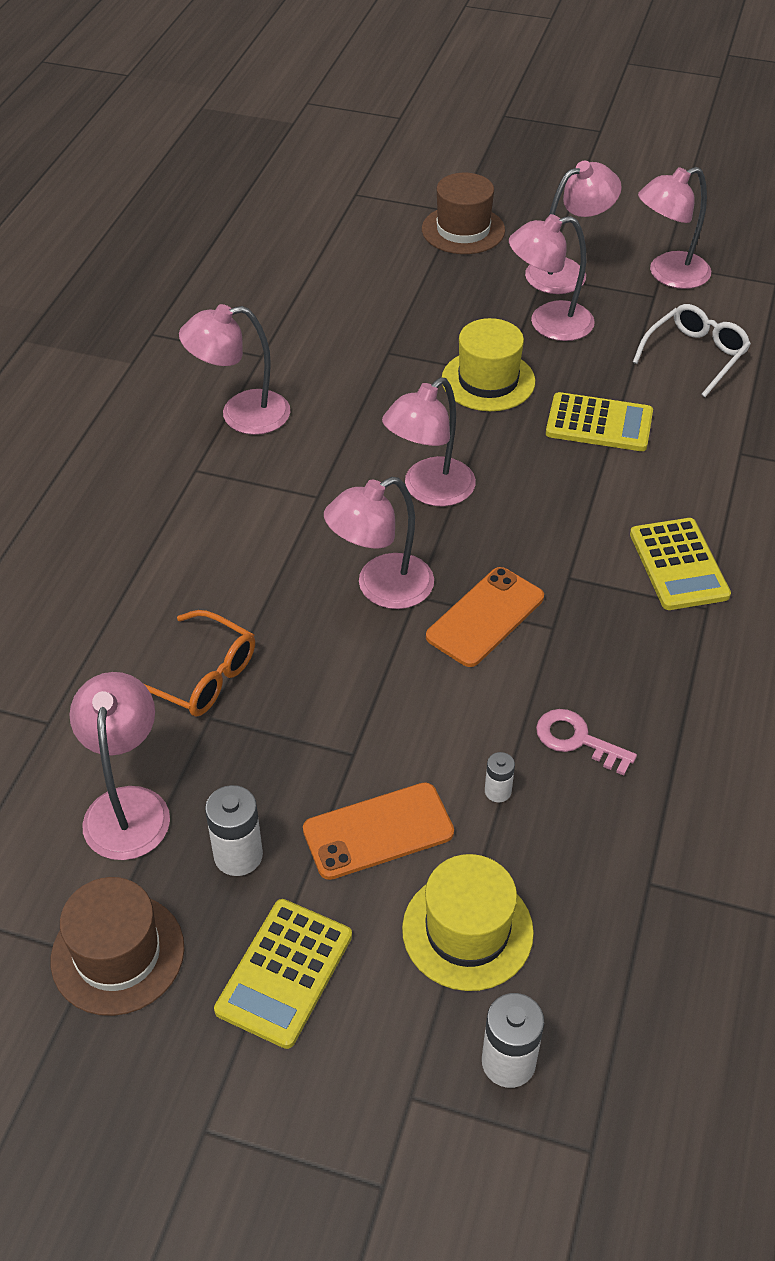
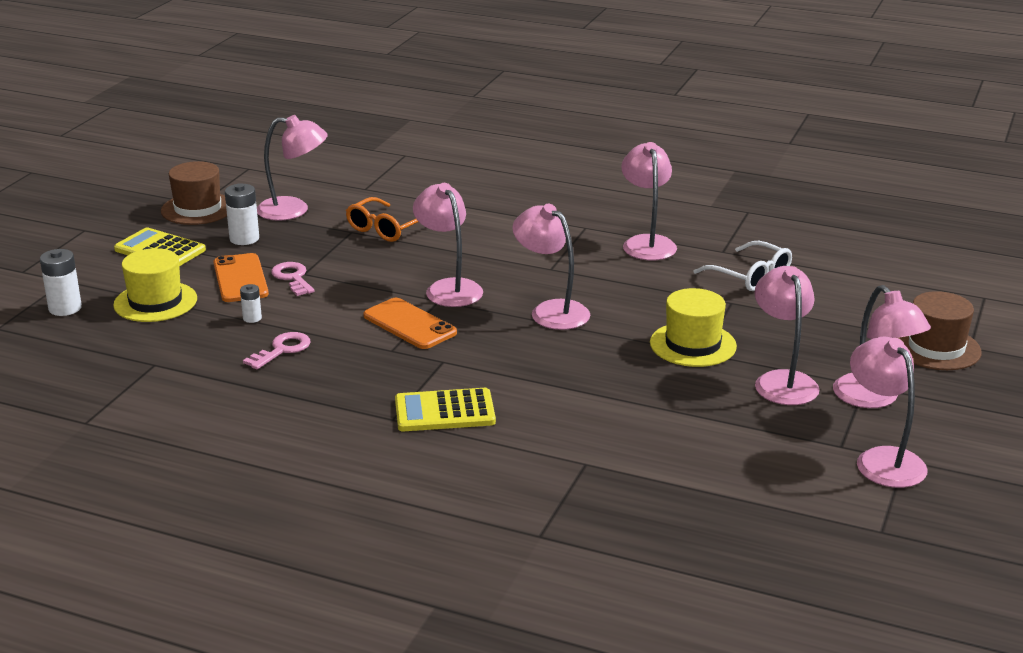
camera: 95 degrees right, 20 degrees down
yellow calculator [546,392,653,451] -> none
white glasses [633,304,751,397] -> white glasses moved to [694,241,792,291]
none -> pink key [271,262,315,296]

